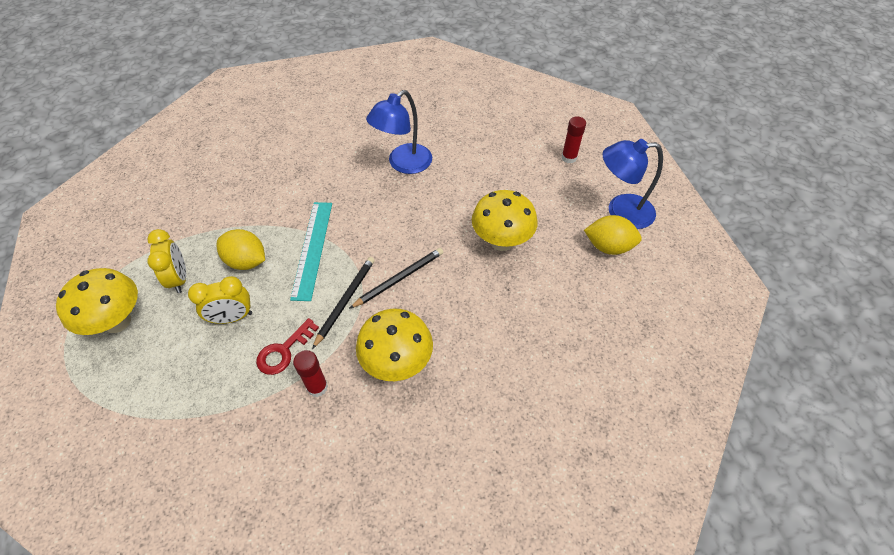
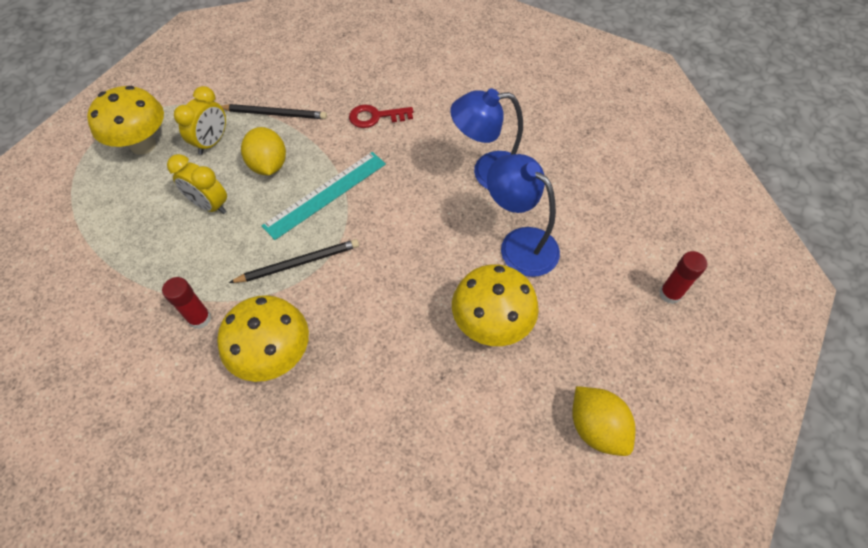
camera: 45 degrees right, 5 degrees up
red key [256,318,319,375] -> red key moved to [349,104,413,128]
black pencil [349,248,443,309] -> black pencil moved to [221,104,327,119]
blue lamp [603,139,663,229] -> blue lamp moved to [487,154,560,277]

